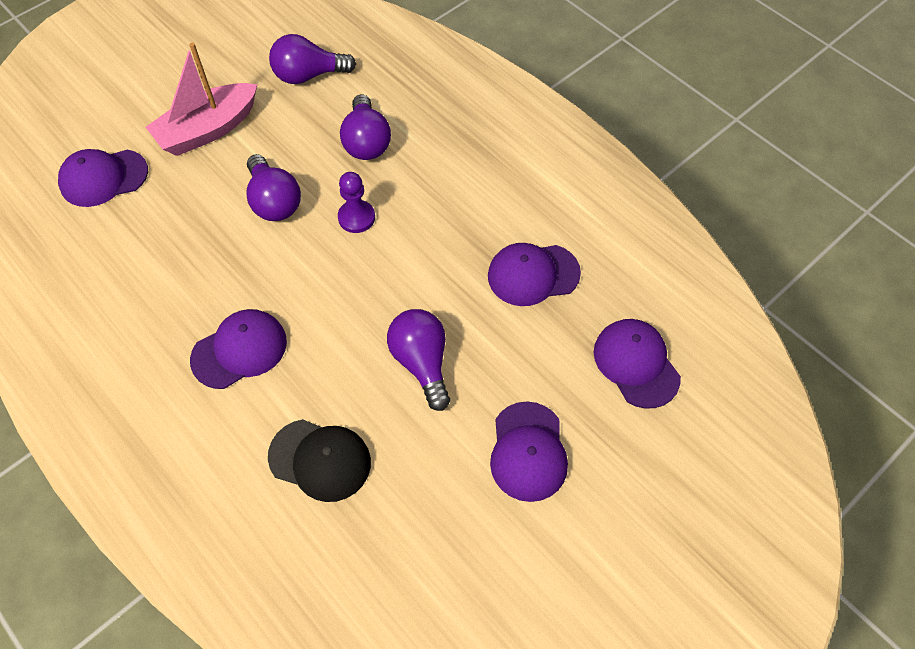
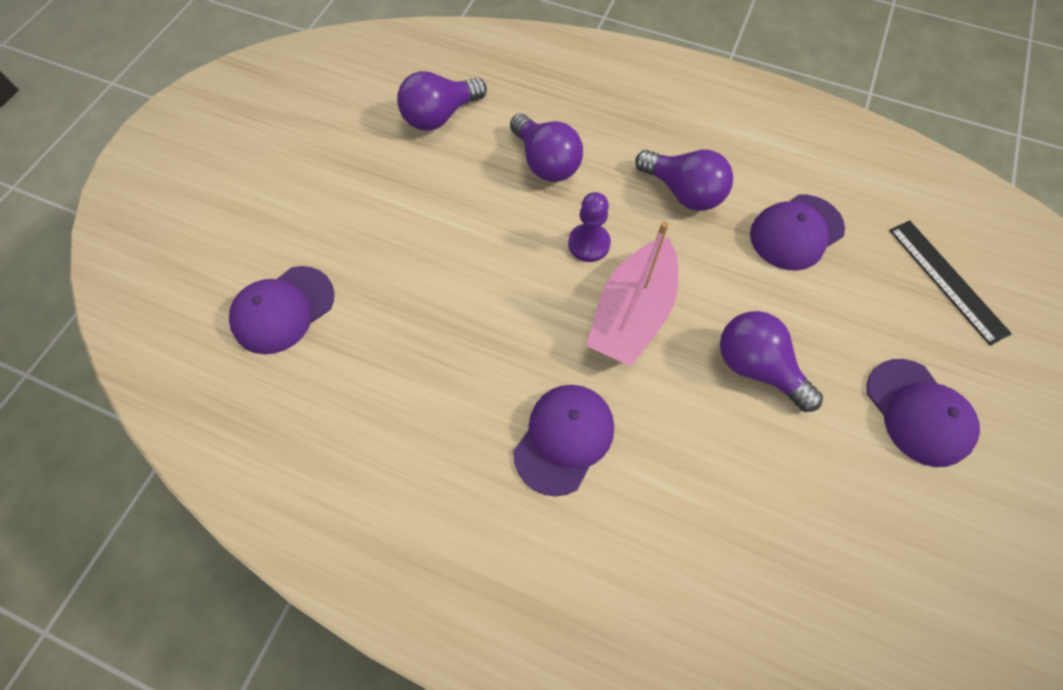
camera: 25 degrees left, 5 degrees up
pink boat [145,43,257,156] -> pink boat moved to [586,221,678,367]
purple light bulb [247,154,301,221] -> purple light bulb moved to [635,149,733,211]
black cap [268,419,371,502] -> none
purple cap [594,319,681,409] -> black ruler [889,220,1012,346]

